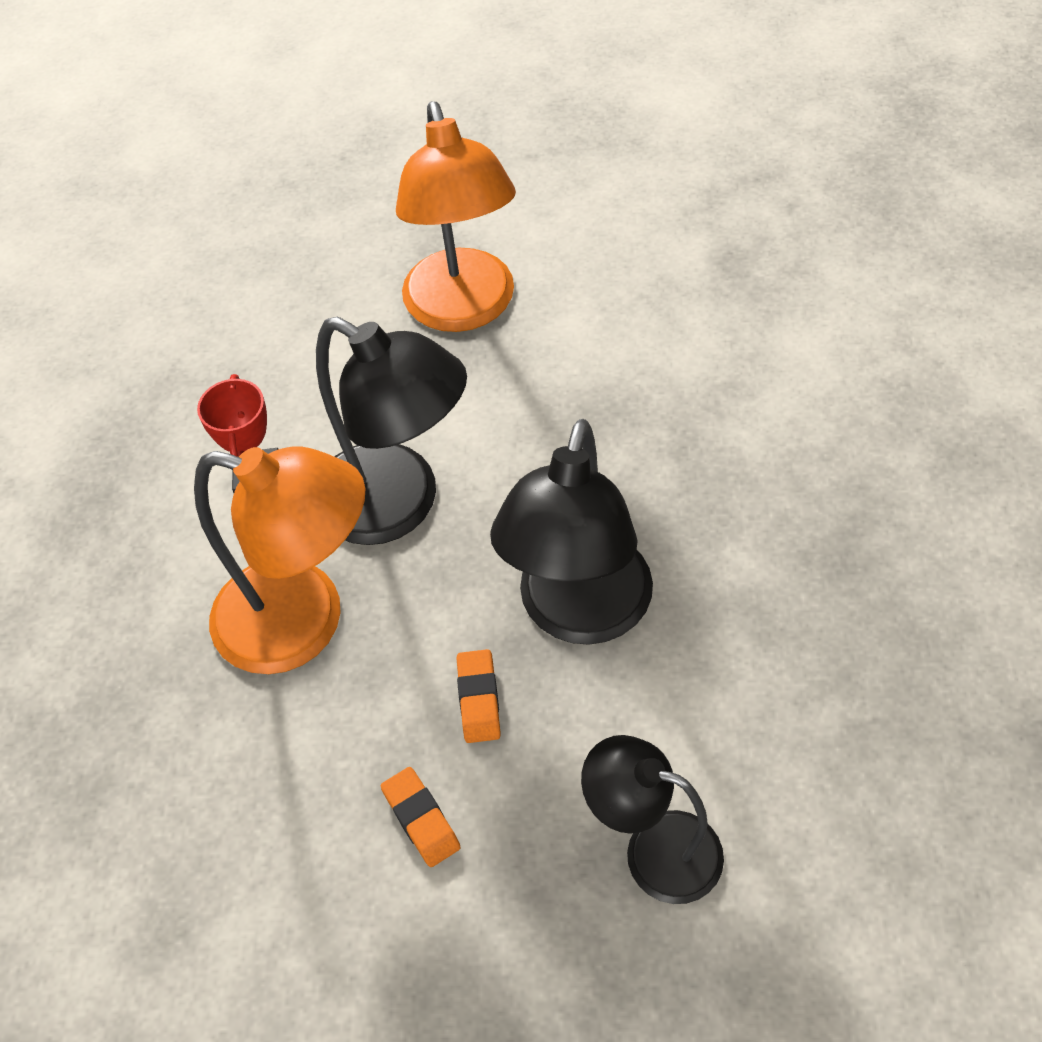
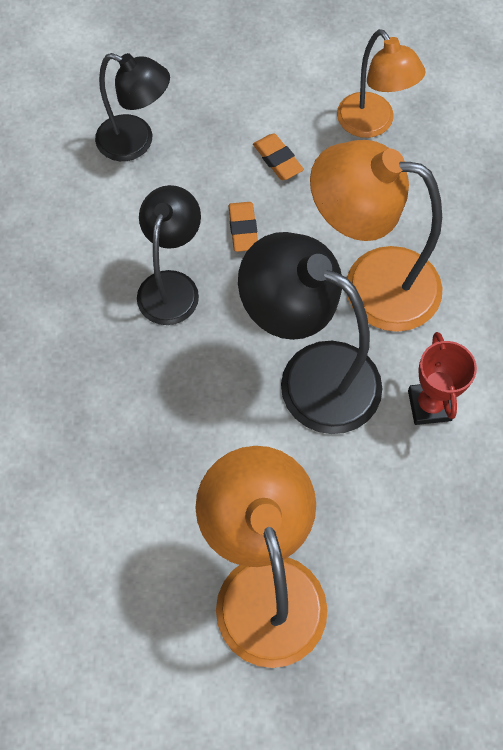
camera: 175 degrees right, 10 degrees up
black lamp [490,419,653,645] -> black lamp [137,185,201,325], size x0.64
none -> orange lamp [337,29,426,138]

